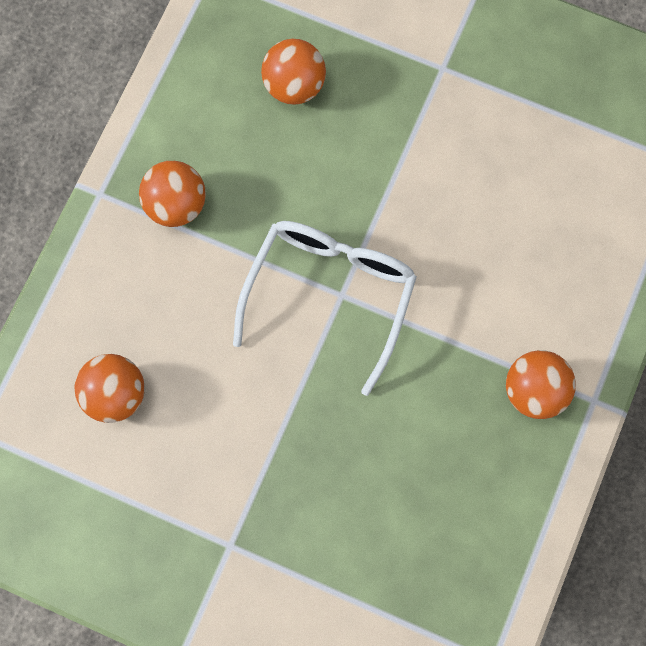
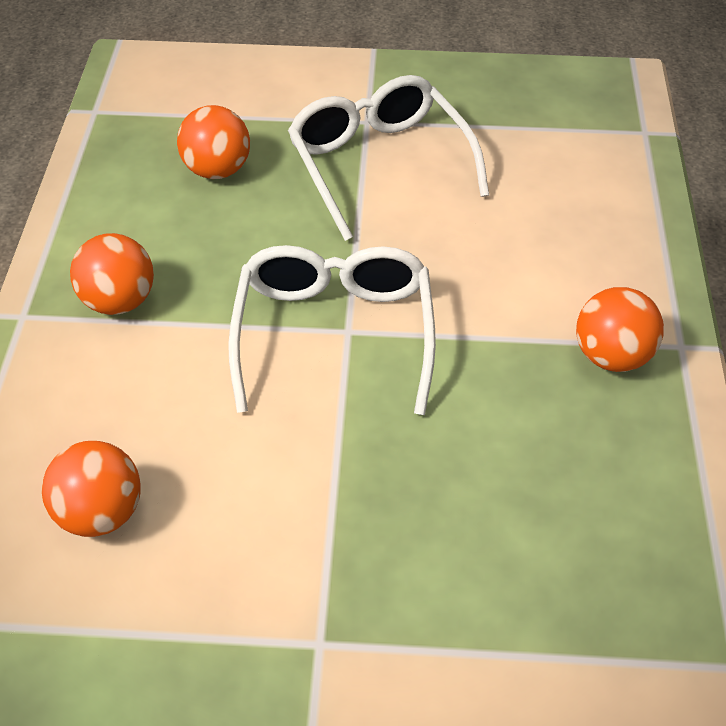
camera: 20 degrees left, 25 degrees down
none -> white glasses [288,75,489,241]

